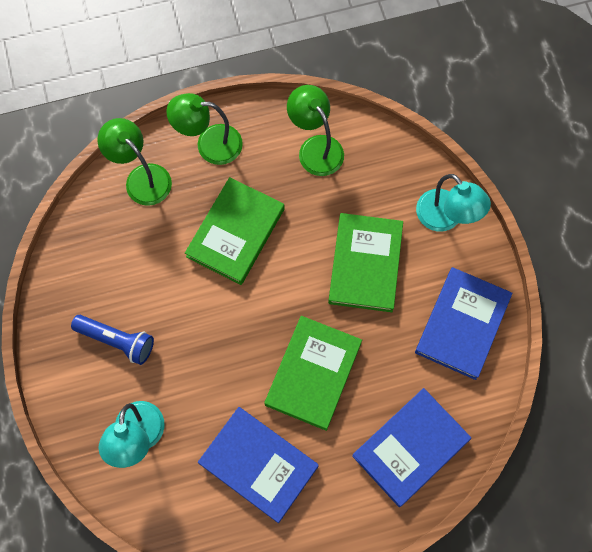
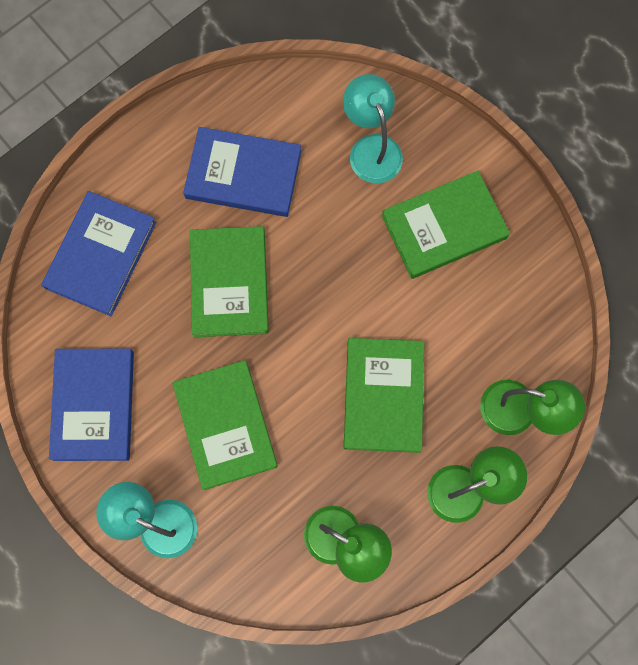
camera: 155 degrees right, 5 degrees up
blue flashlight [71,315,154,365] -> green book [381,171,510,279]

